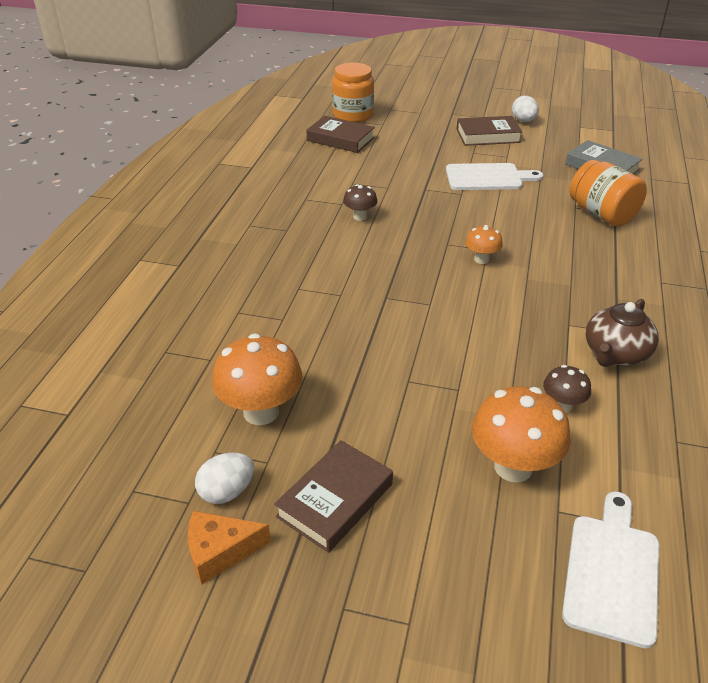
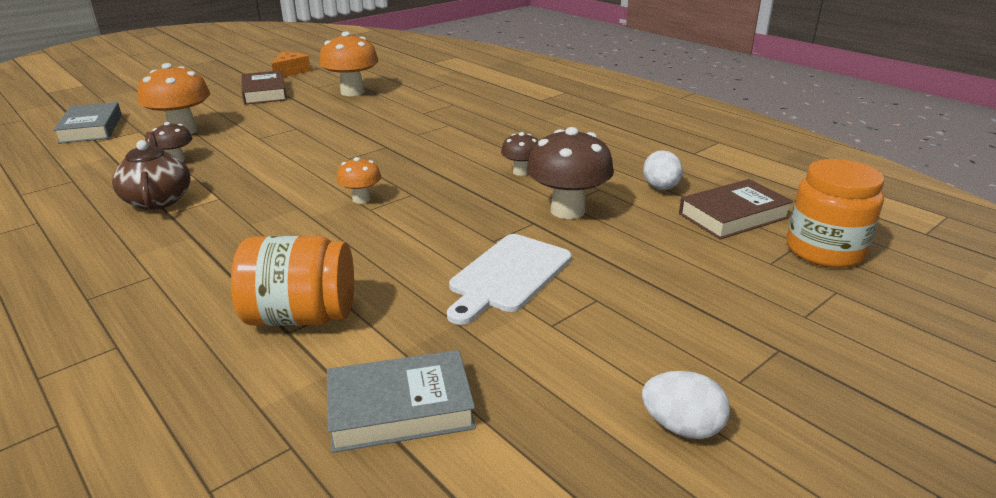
camera: 125 degrees right, 10 degrees down
white egg [195,453,254,504] -> white egg moved to [643,150,683,190]
brown book [457,116,522,146] -> none
white cutting board [562,492,659,648] -> grey book [53,102,122,144]
none -> brown mushroom [527,127,614,219]

